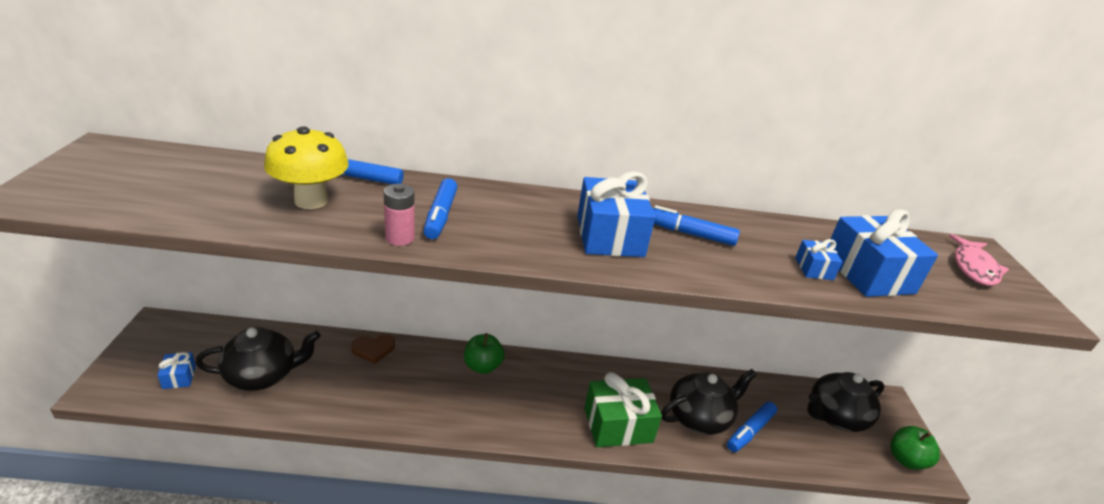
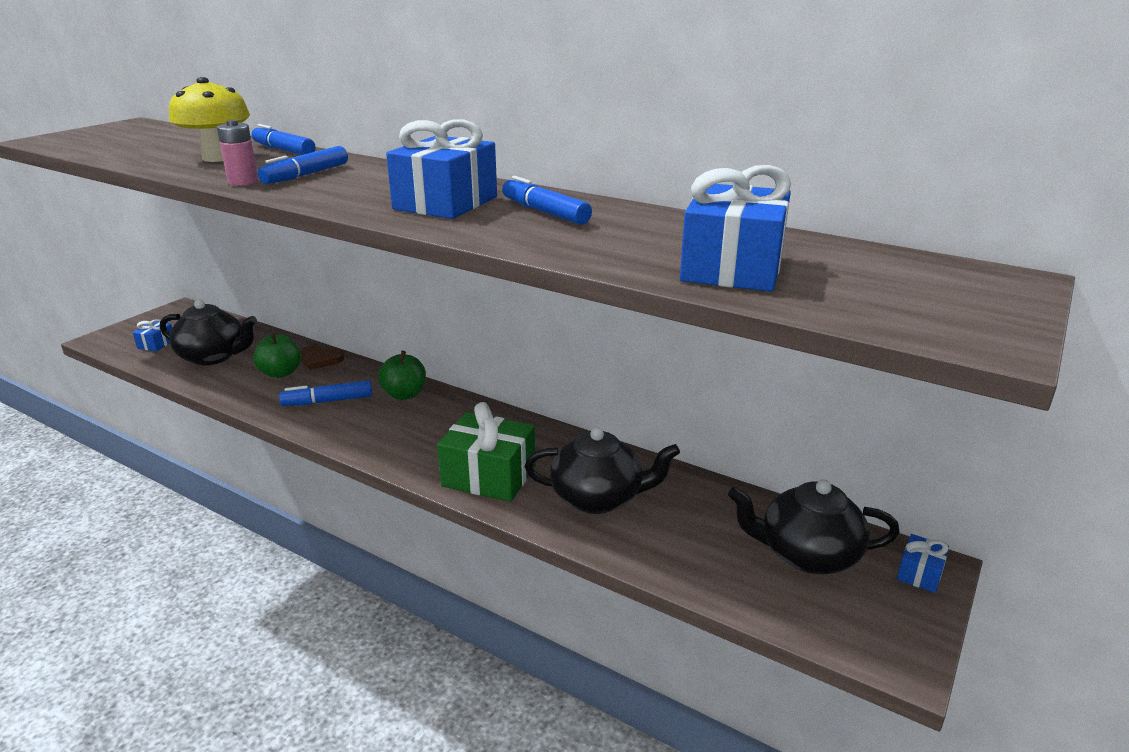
camera: 35 degrees right, 5 degrees down
blue marker [727,401,777,452] -> blue marker moved to [279,380,372,406]
blue gift [795,239,842,280] -> blue gift moved to [897,534,949,593]
green apple [890,426,940,470] -> green apple moved to [253,333,301,378]
pink fish [949,234,1009,286] -> none

